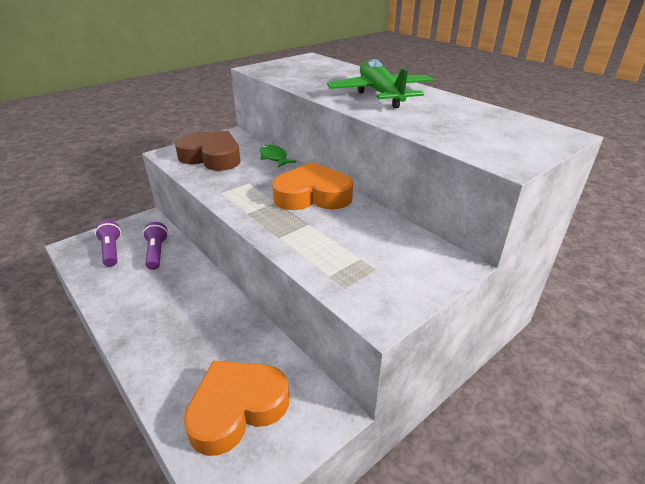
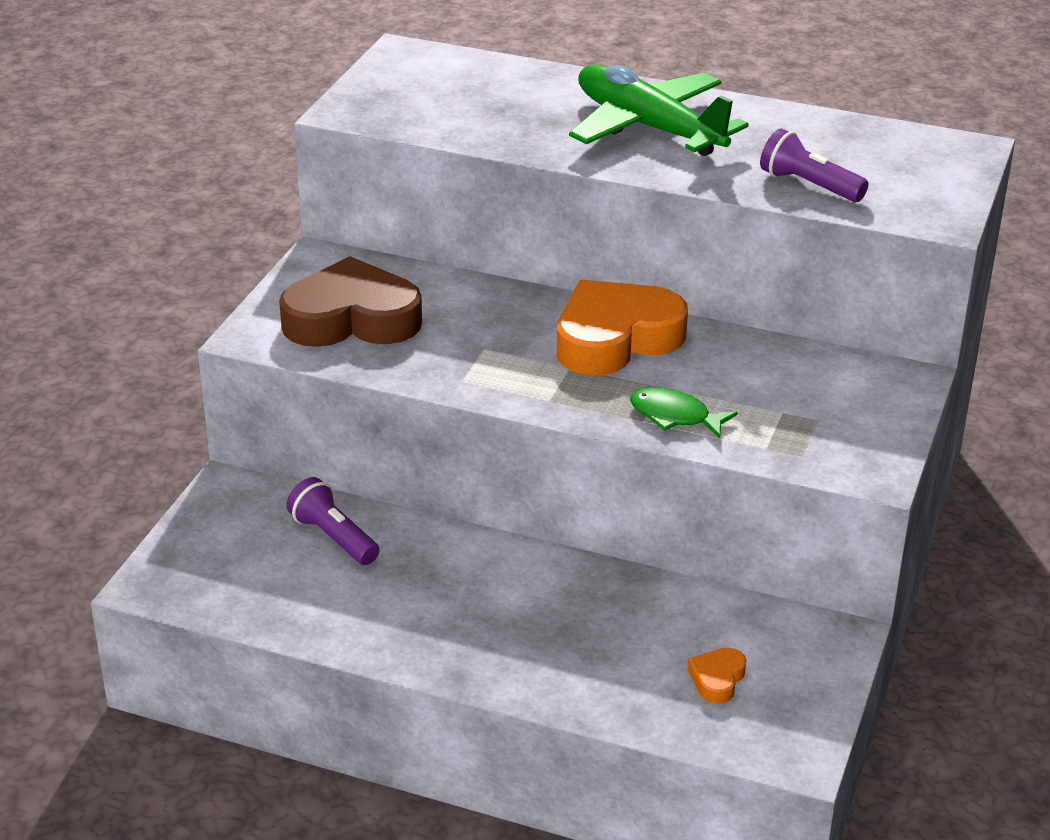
camera: 30 degrees left, 0 degrees up
purple flashlight [95,220,121,267] -> purple flashlight moved to [760,128,869,202]
orange heart [183,361,289,456] -> orange heart [687,648,746,704], size x0.43
green fish [260,145,297,167] -> green fish moved to [630,387,738,438]

